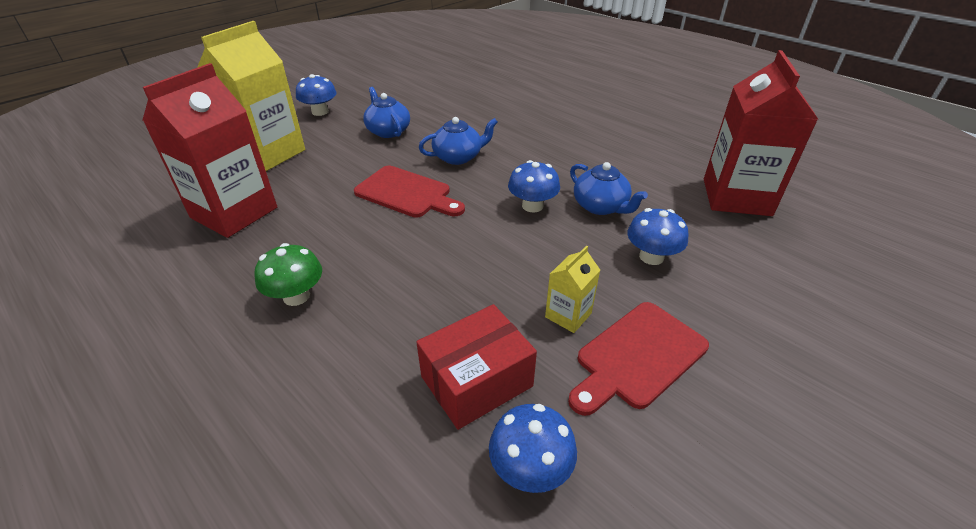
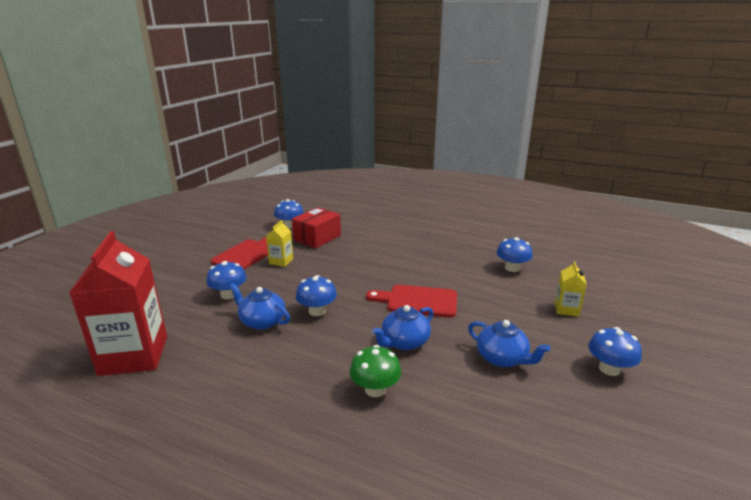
camera: 160 degrees right, 15 degrees down
red carton [143,63,277,238] -> blue mushroom [496,237,533,272]
yellow carton [197,21,305,171] -> yellow carton [555,261,587,317], size x0.45
green mushroom [254,243,322,306] -> green mushroom moved to [350,345,401,397]

